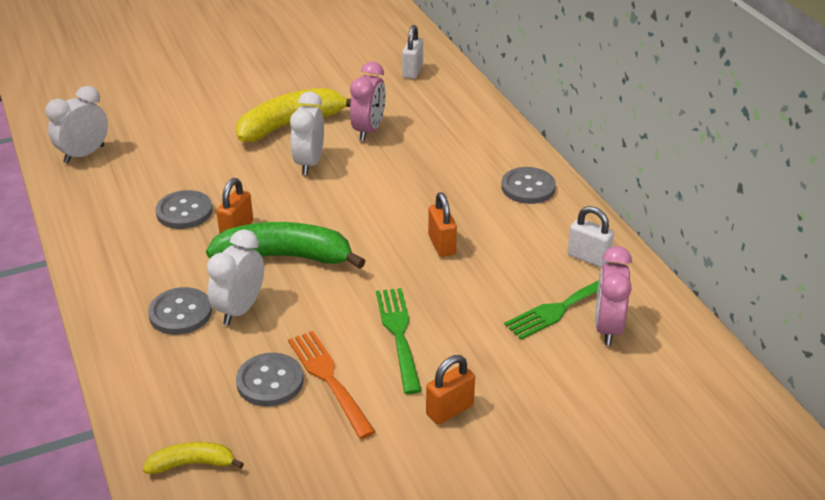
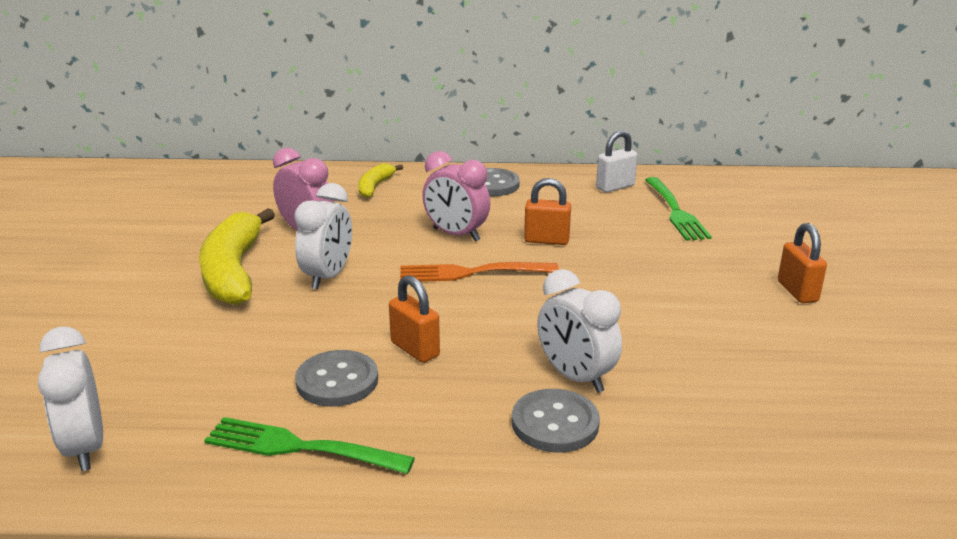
camera: 65 degrees left, 10 degrees down
yellow banana [143,442,244,474] -> yellow banana moved to [358,163,403,198]
green banana [206,222,366,269] -> none
grey button [236,353,303,407] -> none
orange fork [288,331,375,439] -> orange fork moved to [400,262,559,282]
white clock [290,91,324,175] -> white clock turned 105 degrees counterclockwise [294,183,352,289]
green fork [376,288,422,394] -> green fork moved to [204,417,415,474]
white padlock [402,25,423,79] -> none
pink clock [595,246,632,346] -> pink clock moved to [422,151,490,242]

